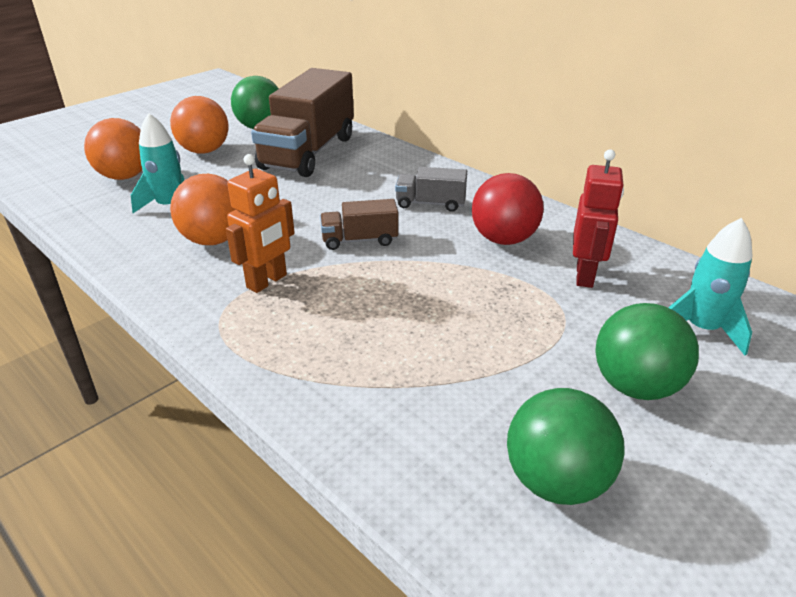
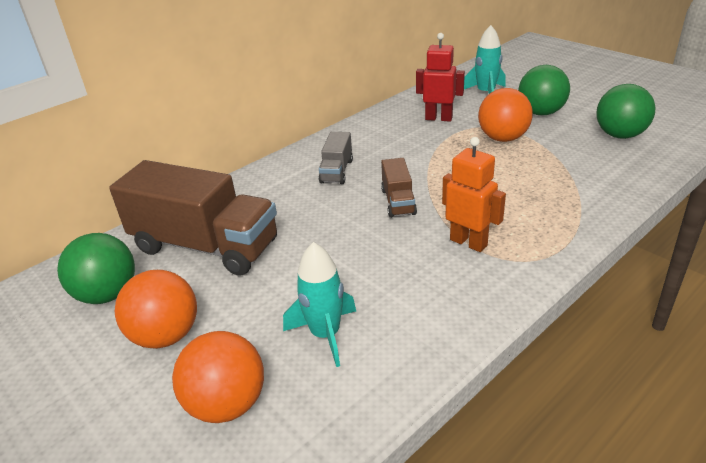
camera: 85 degrees left, 0 degrees up
orange ball [170,174,235,245] -> orange ball moved to [478,88,533,142]
red ball [472,173,544,245] -> none

